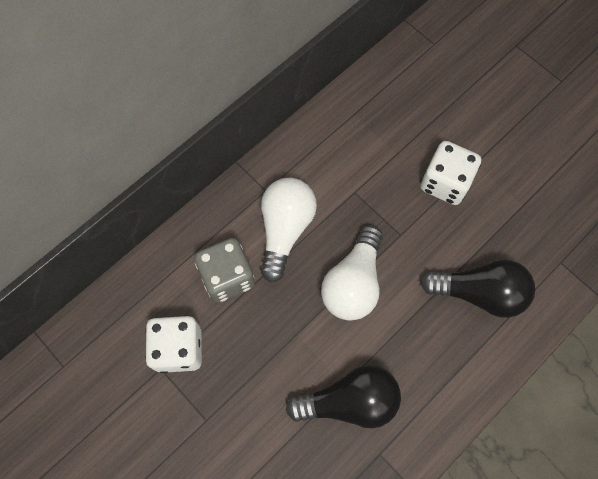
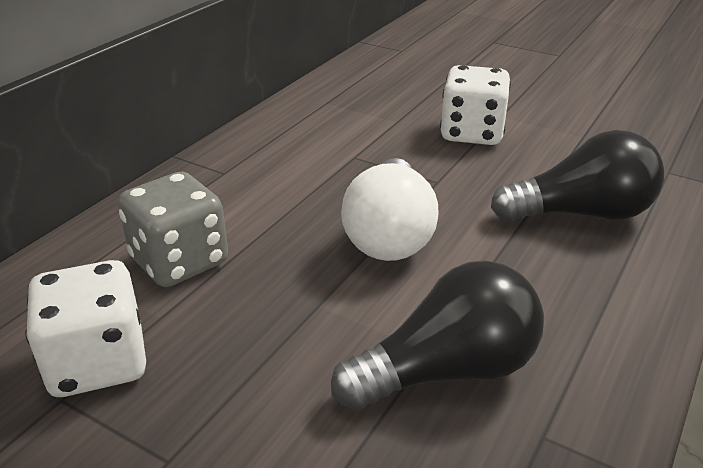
camera: 15 degrees left, 35 degrees down
white light bulb [261,178,317,282] -> none

